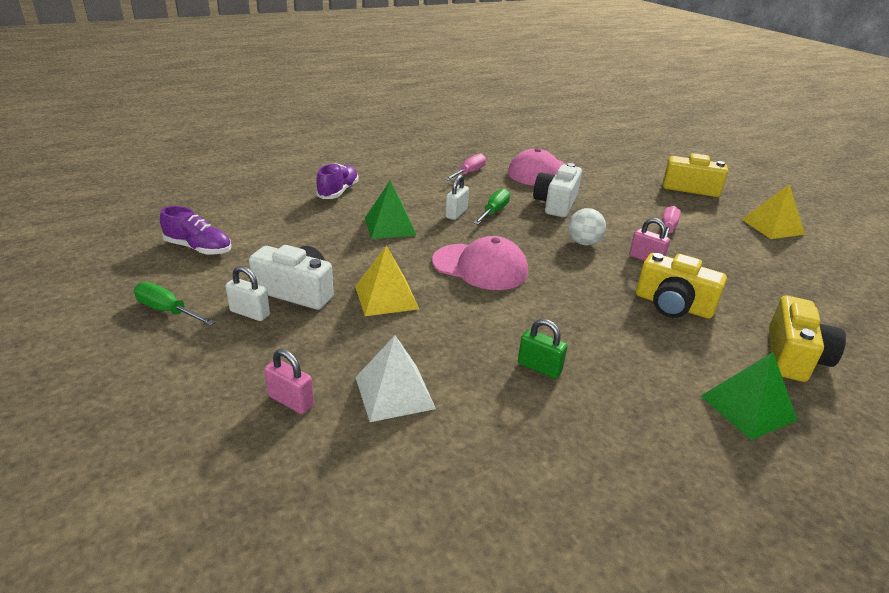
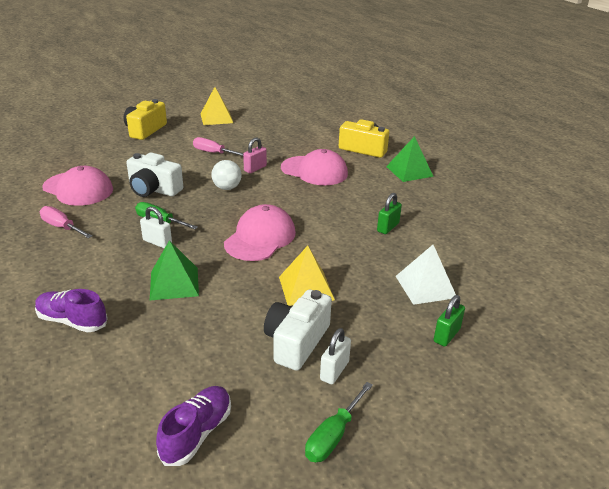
camera: 85 degrees left, 0 degrees up
pink padlock [264,349,314,414] -> green padlock [434,295,465,347]
yellow camera [636,253,727,319] -> pink cap [281,149,348,185]

